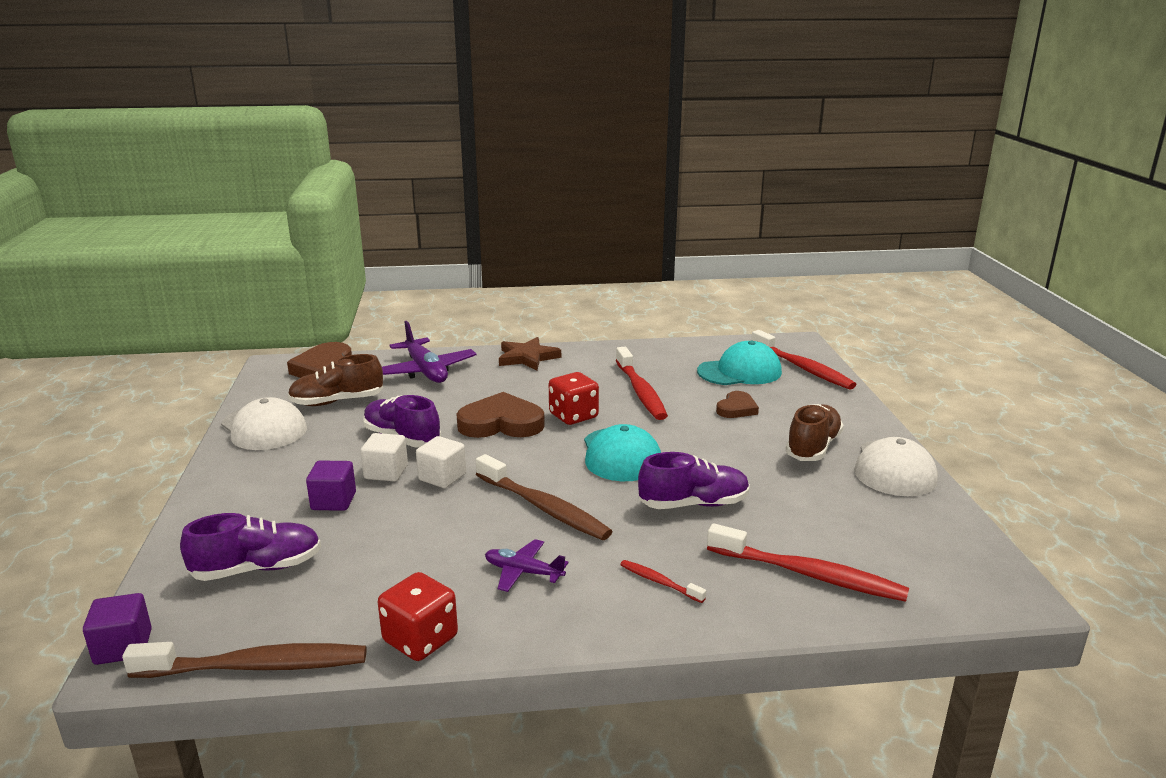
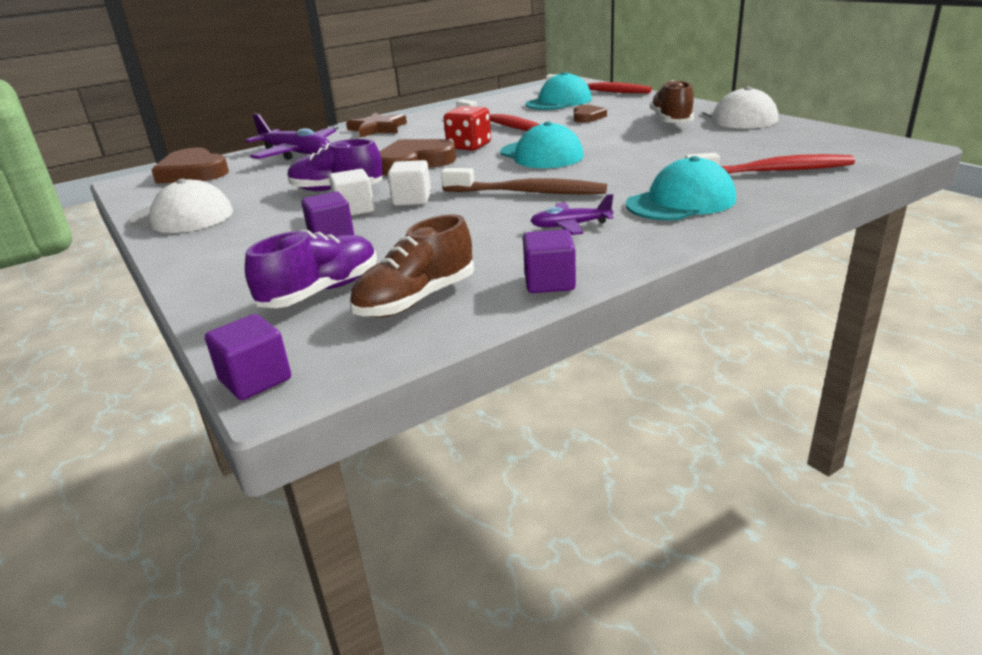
camera: 25 degrees left, 5 degrees up
brown toothbrush [122,642,367,678] -> none
brown shoe [288,354,383,406] -> brown shoe moved to [349,215,474,317]
red dice [378,572,458,661] -> purple cube [523,229,576,293]
red toothbrush [620,560,706,603] -> turquoise cap [626,156,736,221]
purple shoe [638,452,750,509] -> none

